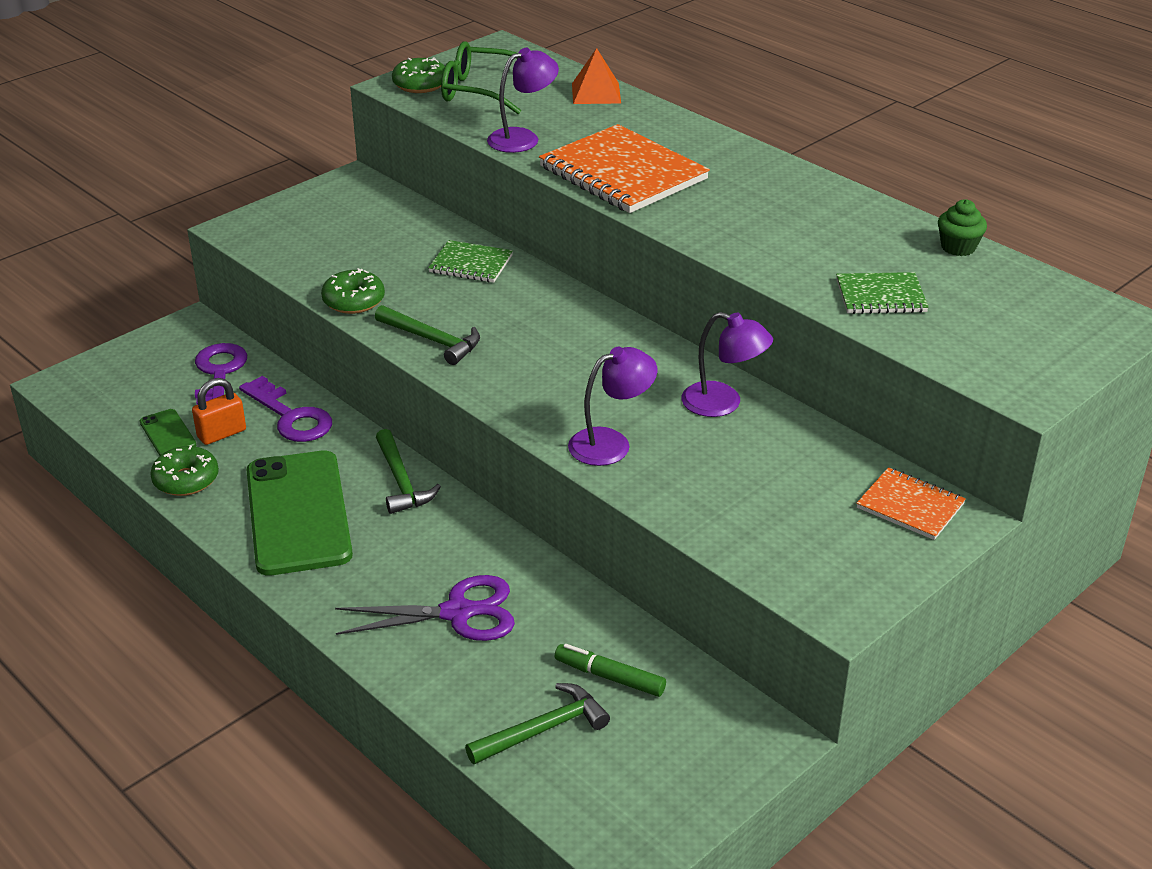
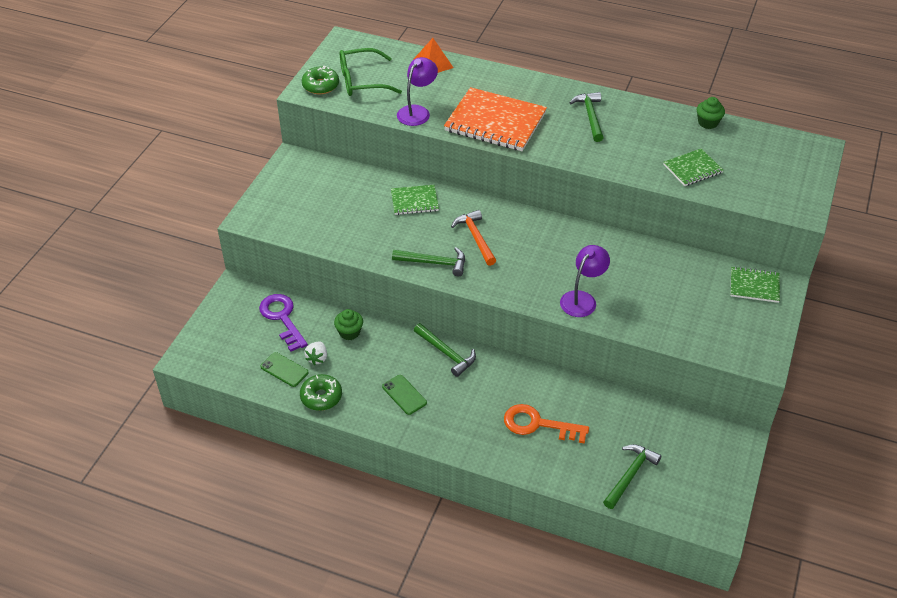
camera: 25 degrees left, 10 degrees up
orange padlock [192,378,246,445] -> white strawberry [304,342,327,365]
purple key [239,376,332,442] -> green cupcake [334,309,363,340]
green phone [246,450,353,576] -> green phone [382,375,427,415], size x0.43
green donut [321,268,385,314] -> none
purple scissors [335,575,515,641] -> orange key [504,404,589,444]
green marker [555,644,666,697] -> none
purple lamp [681,312,773,417] -> none
orange notebook [857,467,966,540] -> green notebook [730,266,780,303]
none -> orange hammer [451,210,496,266]
none -> green hammer [569,92,604,142]

